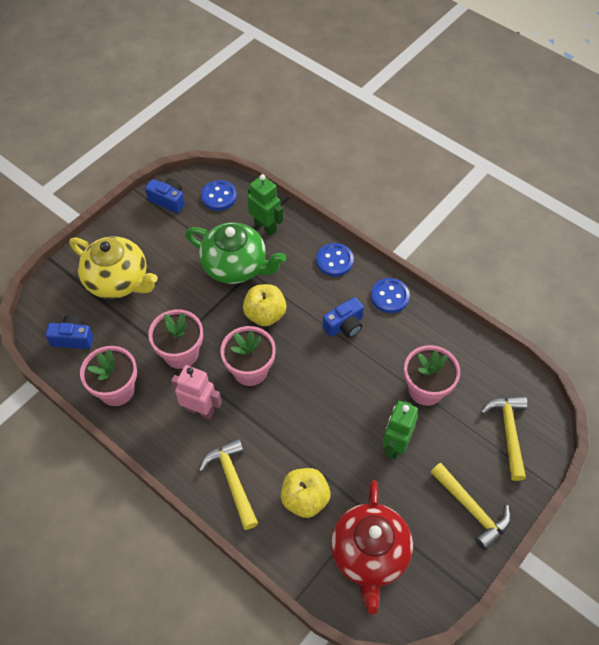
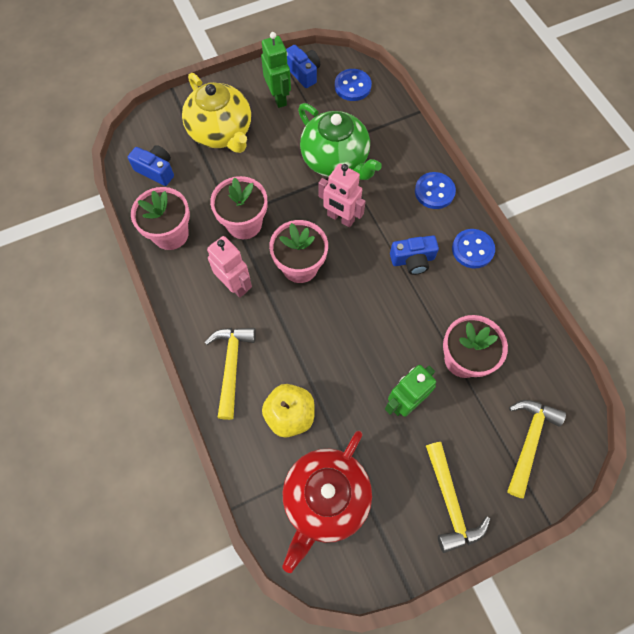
camera: 25 degrees right, 10 degrees up
yellow apple [243,284,287,326] -> pink robot [318,164,366,228]
green robot [247,174,283,236] -> green robot moved to [261,32,291,108]

